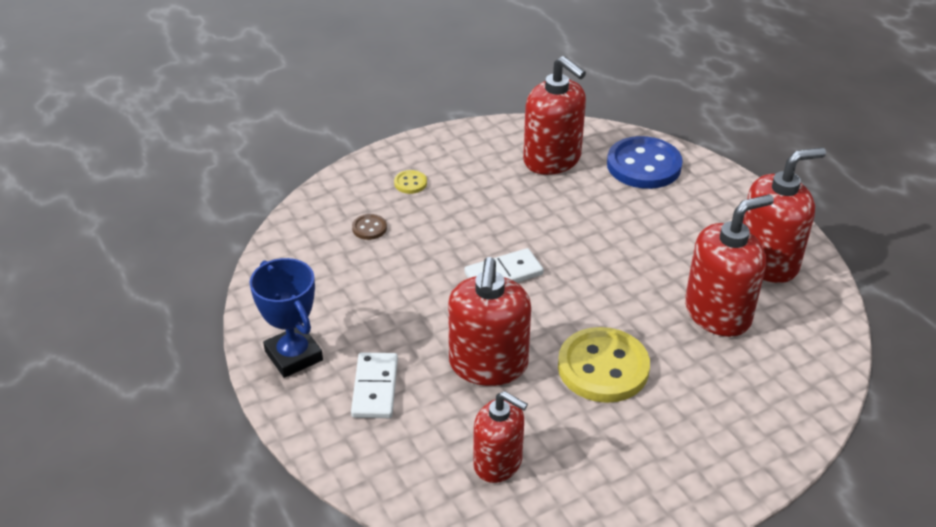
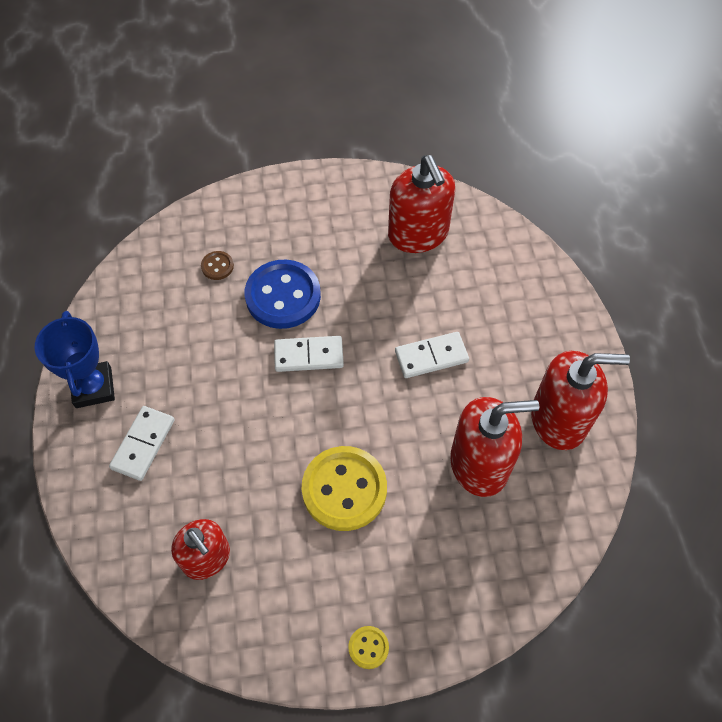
camera: 20 degrees right, 20 degrees up
yellow button [394,170,427,194] -> yellow button moved to [348,626,389,669]
red soap dispenser [448,257,531,386] -> none
blue button [607,136,683,189] -> blue button moved to [245,260,321,329]
none -> white domino [395,332,469,378]

